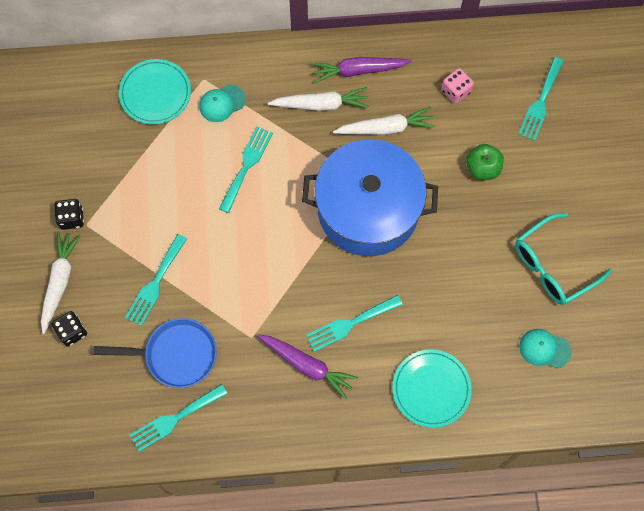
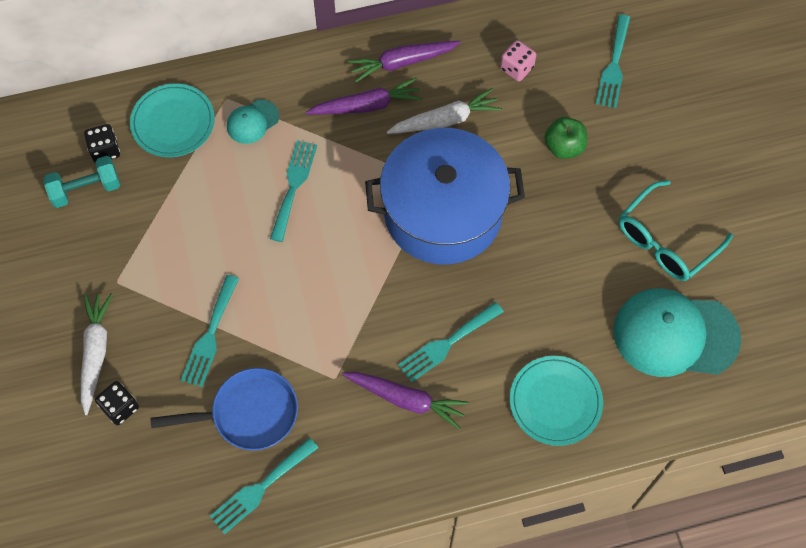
camera: 10 degrees left, 5 degrees down
black dice [54,199,84,230] -> black dice moved to [84,124,120,163]
white carrot [268,87,369,111] -> purple carrot [306,78,423,115]
turquoise cap [519,329,571,368] -> turquoise cap [613,288,741,377], size x2.09
none -> turquoise dumbbell [43,156,120,208]

